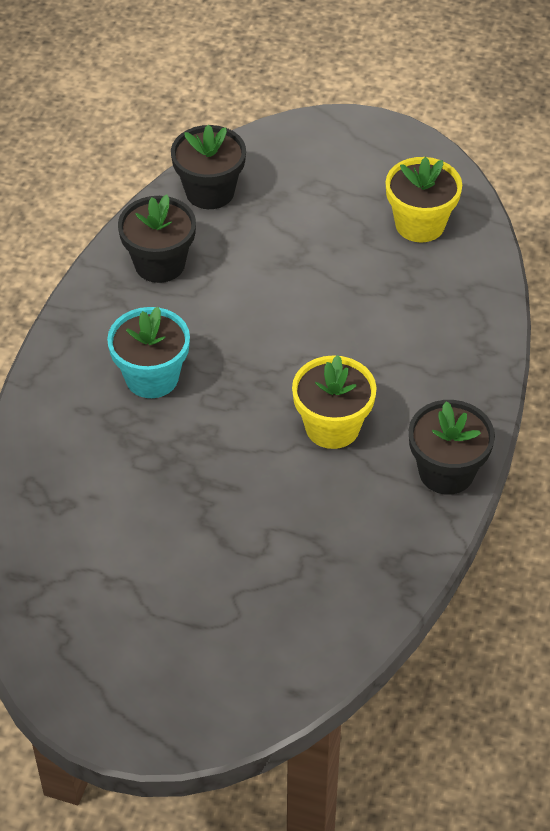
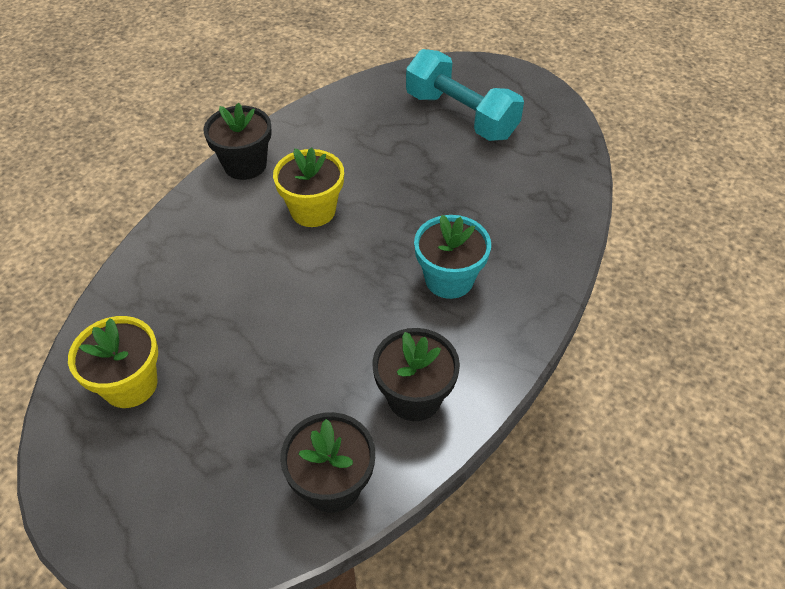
camera: 165 degrees left, 0 degrees up
none -> turquoise dumbbell [406,49,524,141]

